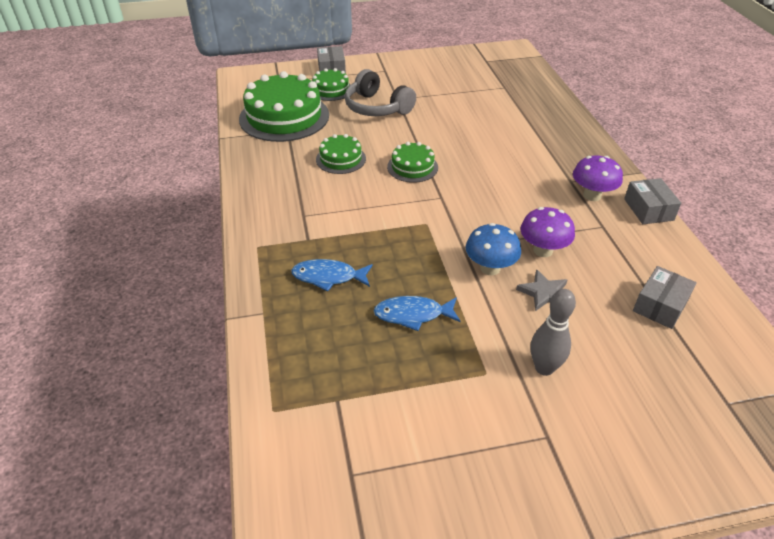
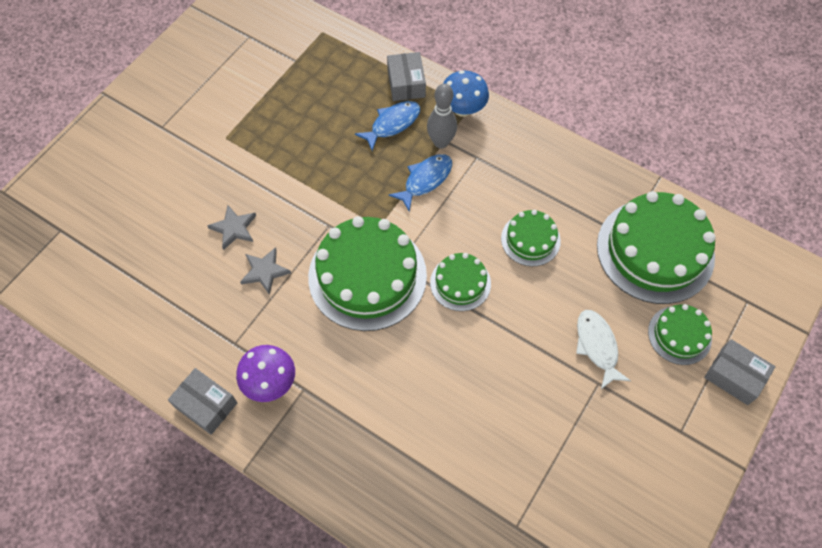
camera: 135 degrees right, 20 degrees up
grey headphones [345,69,416,116] -> white fish [576,310,631,389]
blue fish [373,296,461,331] -> blue fish moved to [389,154,452,212]
blue mushroom [466,223,521,275] -> blue mushroom moved to [443,70,489,117]
purple mushroom [520,207,575,257] -> grey star [240,247,291,295]
grey bowling pin [531,289,576,376] -> grey bowling pin moved to [427,83,457,149]
grey box [633,266,697,329] -> grey box moved to [387,52,426,101]
none -> green cake [308,216,427,331]

